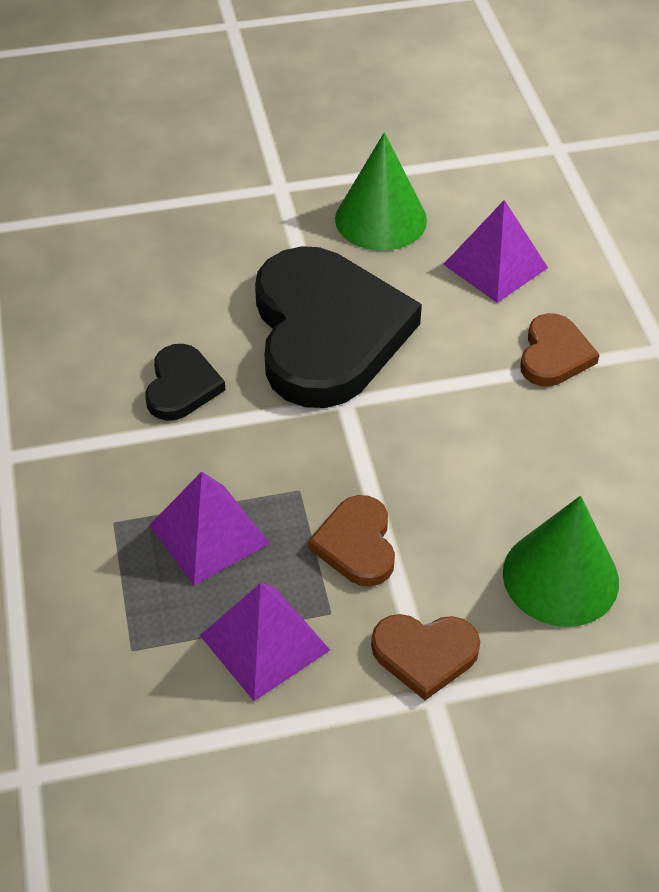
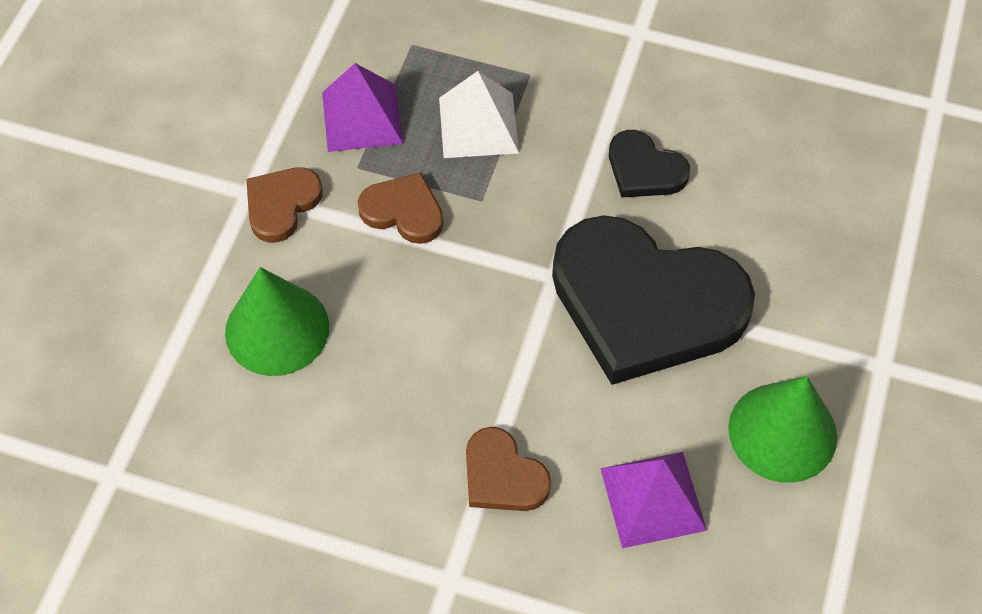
camera: 120 degrees right, 10 degrees up
purple pyramid [150,472,270,585] -> white pyramid [439,71,519,158]

